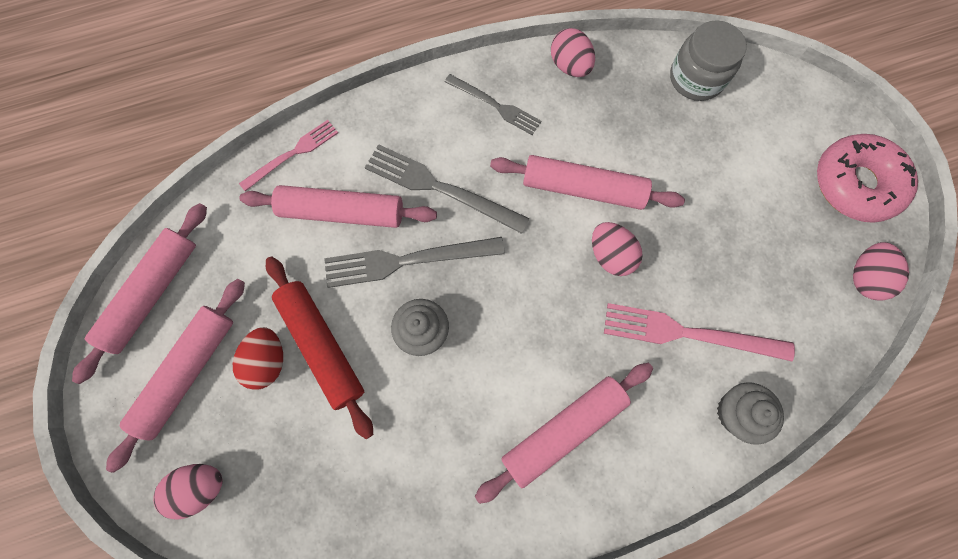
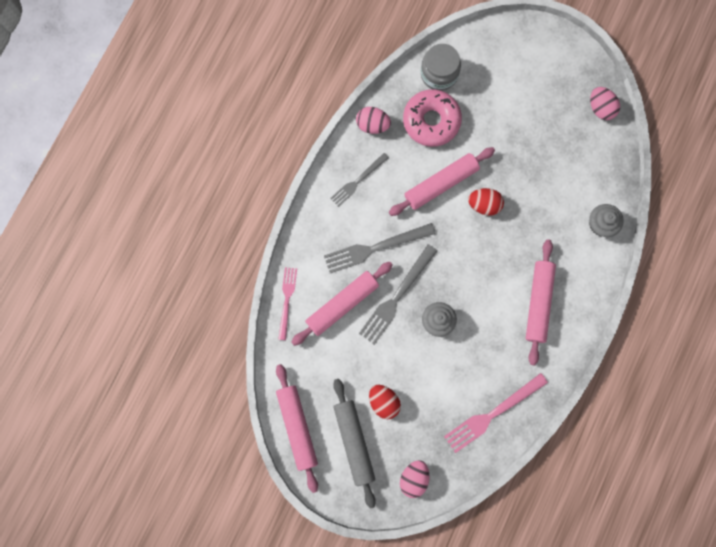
camera: 45 degrees left, 5 degrees up
pink rolling pin [106,279,245,473] -> grey rolling pin [333,379,376,509]
red rolling pin [266,257,373,439] -> none
grey fork [445,74,541,135] -> grey fork turned 150 degrees clockwise [330,153,389,207]
pink egg [592,222,643,276] -> red egg [468,188,504,216]
pink fork [604,303,795,361] -> pink fork moved to [444,373,548,453]
pink donut [817,134,918,223] -> pink donut moved to [403,89,462,147]

